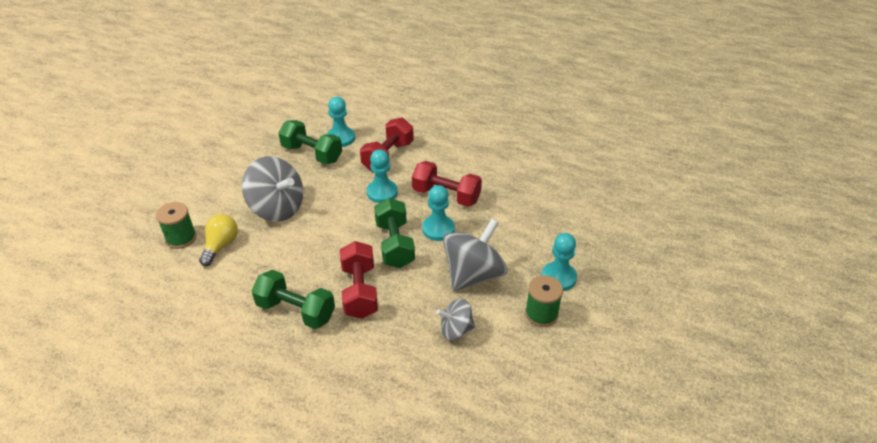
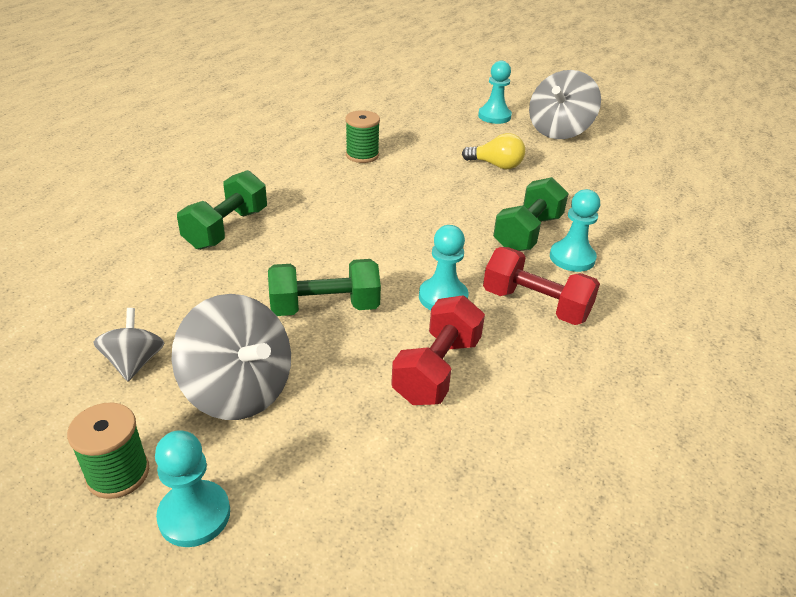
camera: 90 degrees right, 5 degrees down
yellow light bulb [199,214,238,266] -> yellow light bulb moved to [462,133,525,169]
grey spinning top [242,156,303,222] -> grey spinning top moved to [529,70,601,139]
red dumbbell [340,241,378,319] -> none
turquoise pawn [422,185,455,241] -> turquoise pawn moved to [478,61,512,124]

